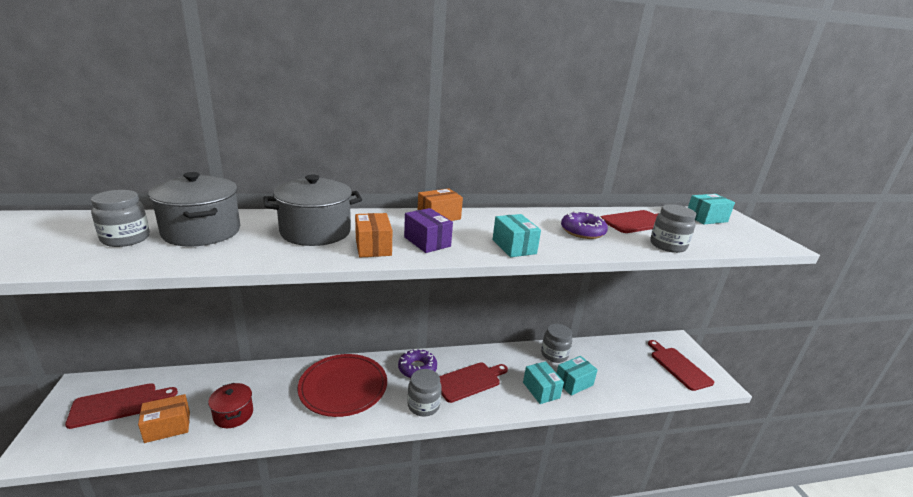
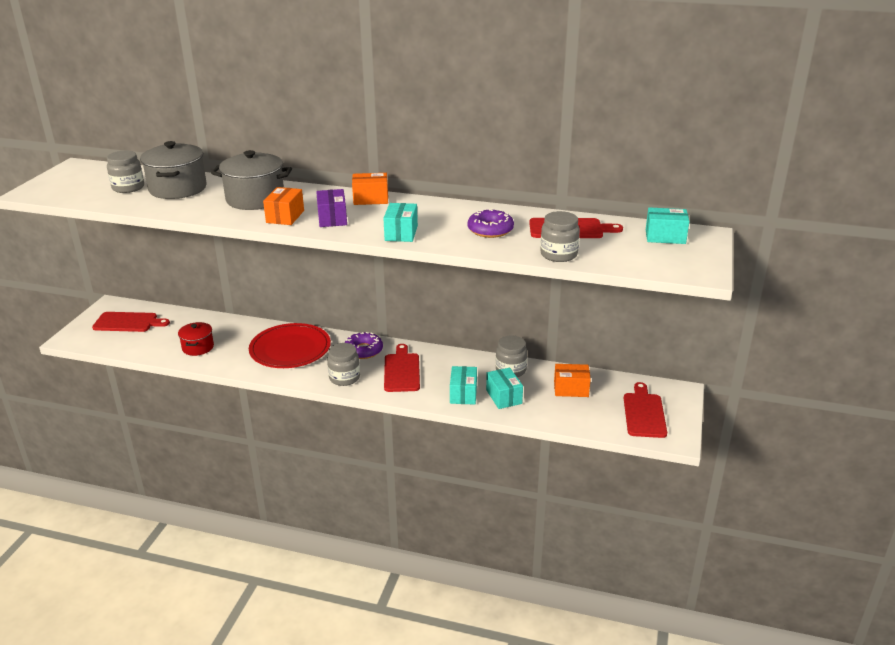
camera: 30 degrees right, 5 degrees up
orange box [138,394,190,443] -> orange box moved to [554,364,591,397]
red cutting board [439,363,508,403] -> red cutting board turned 90 degrees counterclockwise [384,344,420,392]
turquoise box [557,356,598,396] -> turquoise box turned 75 degrees clockwise [486,368,523,409]

